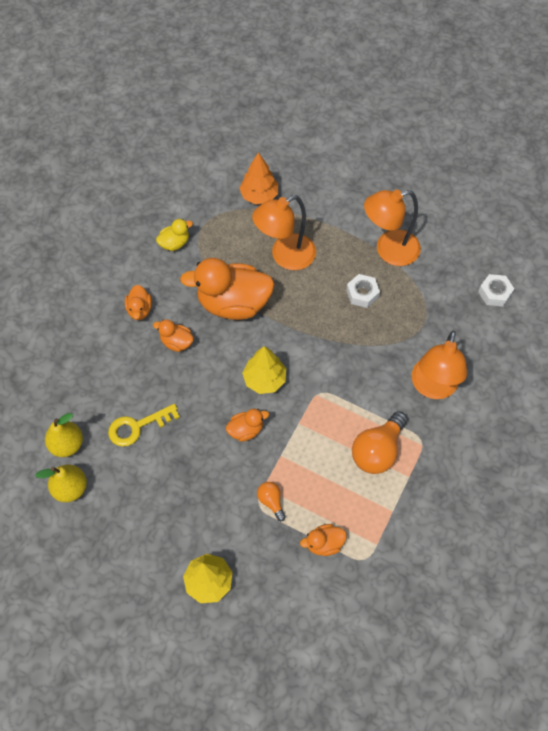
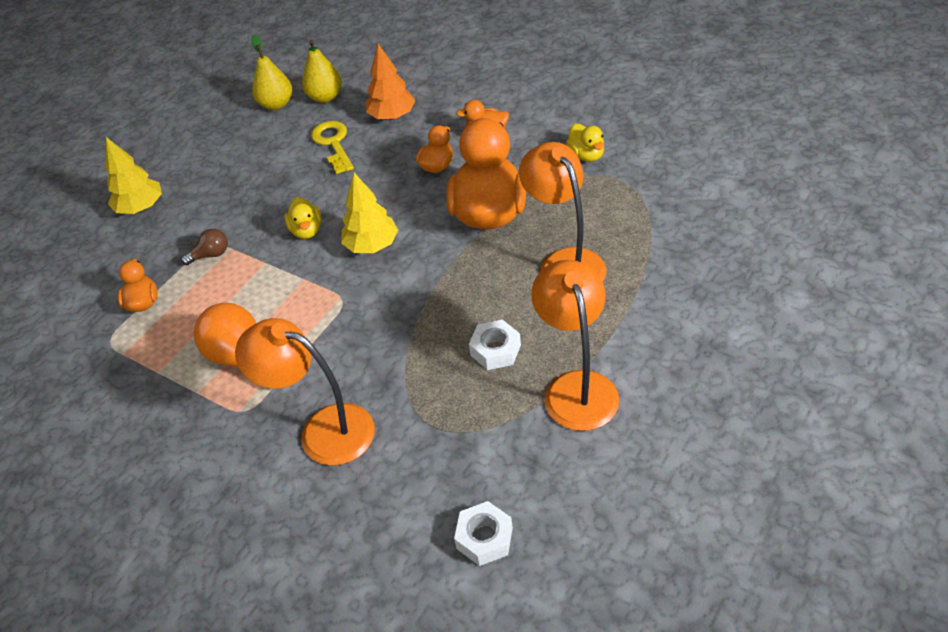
camera: 100 degrees right, 15 degrees down
orange duck [226,409,269,442] -> yellow duck [284,197,322,239]
orange tree [239,152,278,204] -> orange tree moved to [366,44,415,120]
orange light bulb [257,482,286,521] -> brown light bulb [181,229,228,265]

